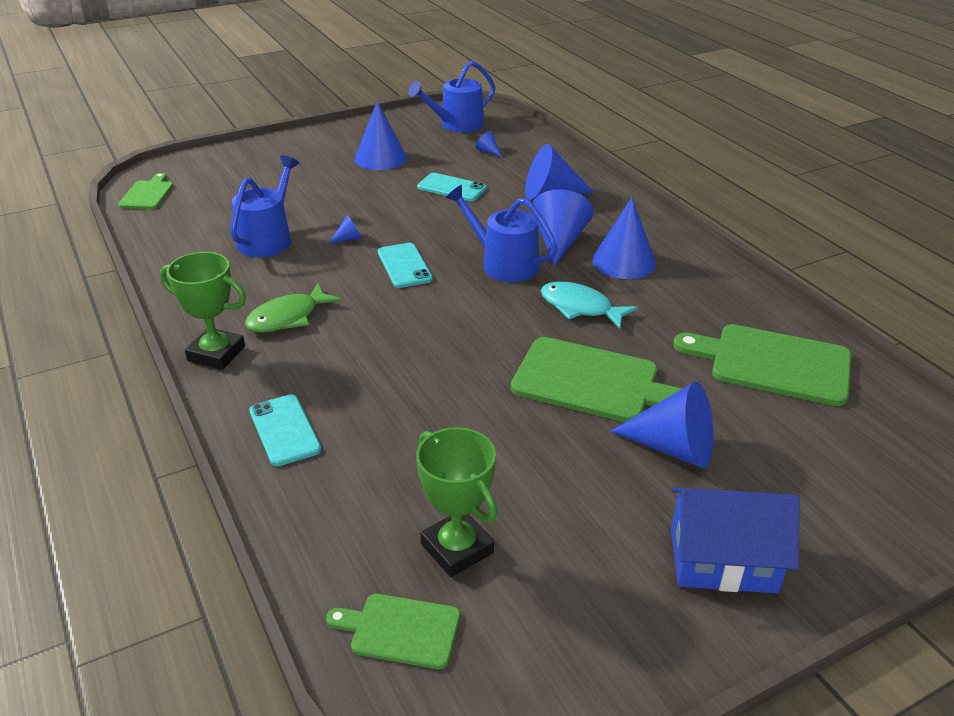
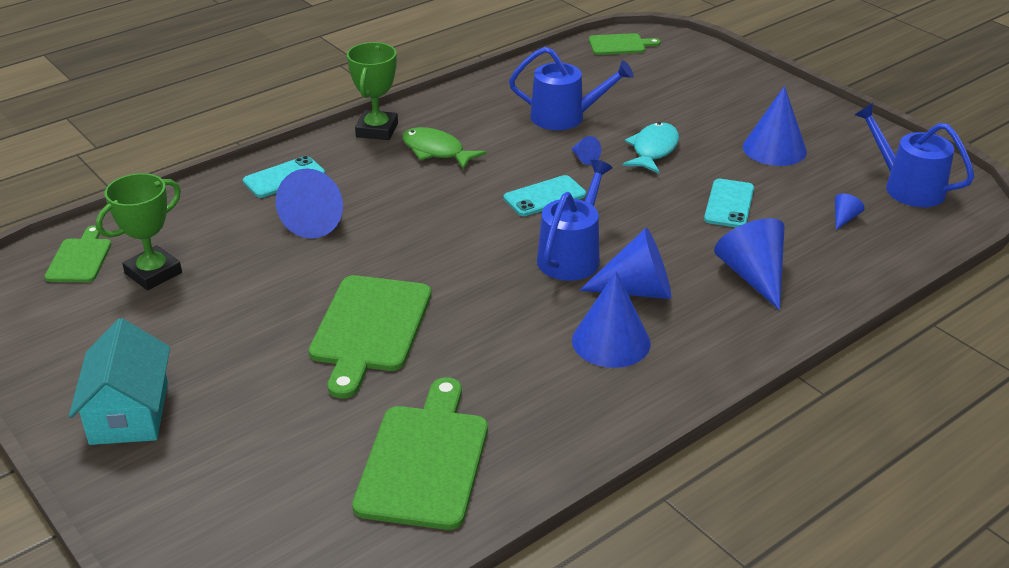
camera: 80 degrees right, 0 degrees up
turquoise fish [541,282,638,329] -> turquoise fish moved to [622,122,679,173]
blue cone [610,382,714,468] -> blue cone moved to [276,168,343,239]
blue house [671,487,800,593] -> turquoise house [69,318,170,445]

